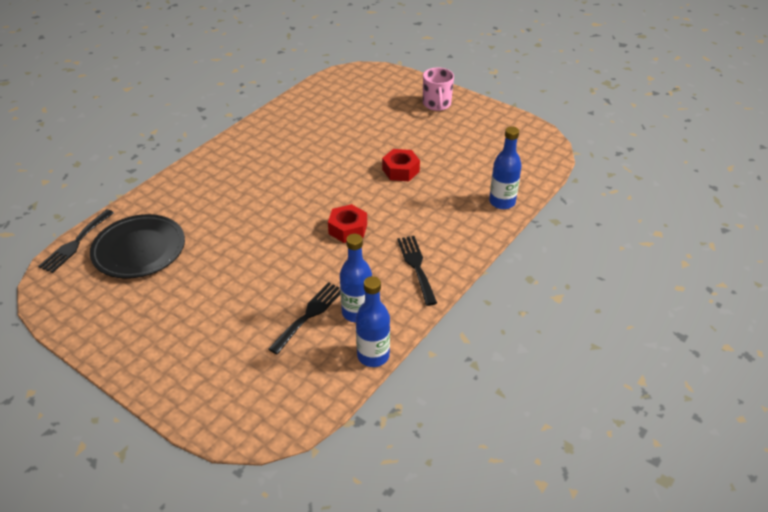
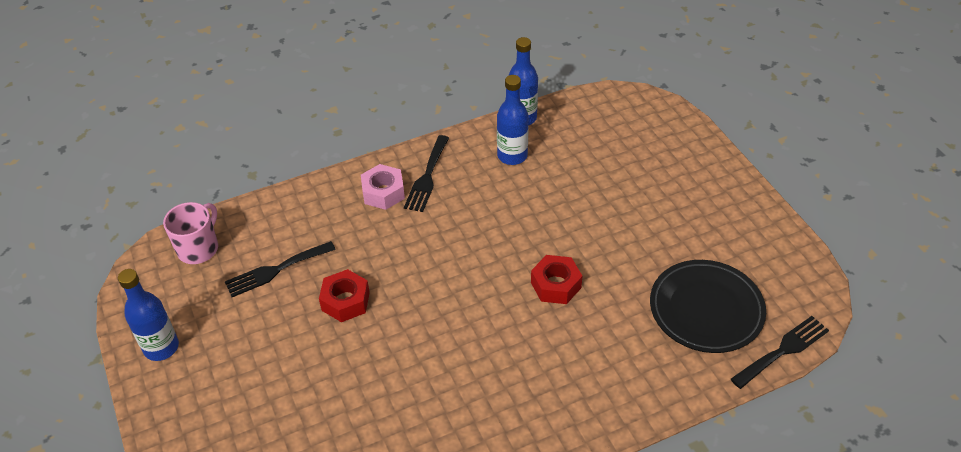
camera: 150 degrees left, 5 degrees up
black fork [268,282,340,354] -> black fork moved to [225,241,336,297]
red nut [328,204,367,243] -> red nut moved to [531,255,582,304]
pink mug [423,68,454,111] -> pink mug moved to [163,202,218,264]
blue bottle [489,126,521,209] -> blue bottle moved to [118,269,179,361]
none -> pink nut [361,164,405,210]

